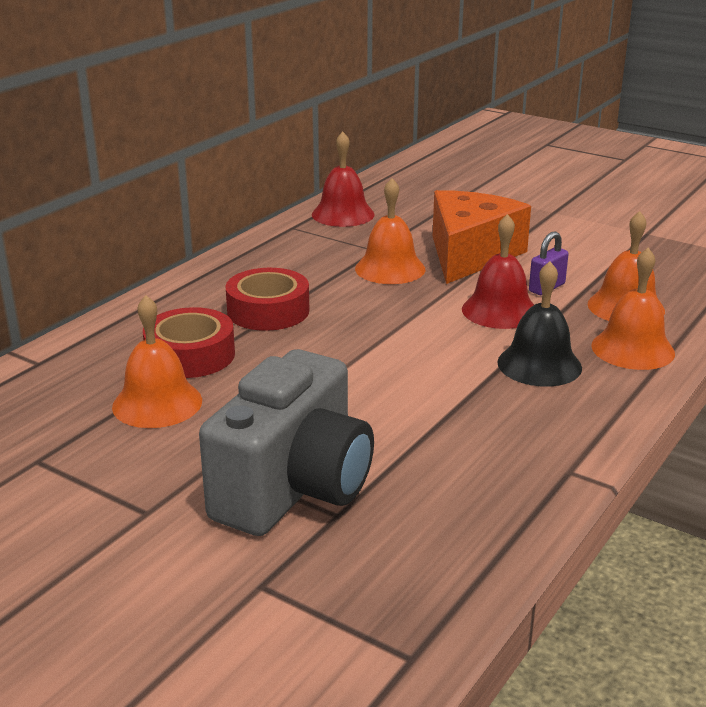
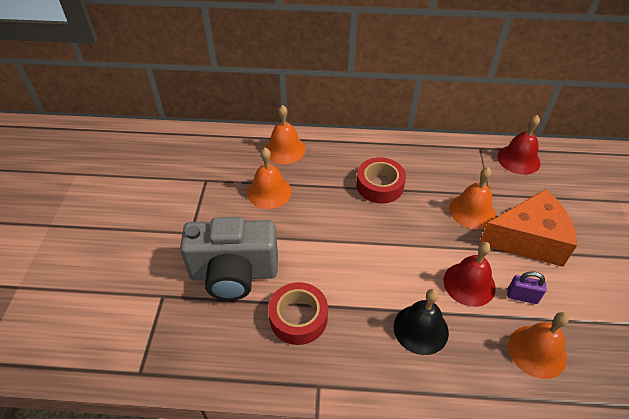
camera: 60 degrees right, 20 degrees up
red tape [143,307,235,378] -> red tape moved to [268,282,328,345]
orange bell [591,248,675,370] -> orange bell moved to [265,105,306,164]

